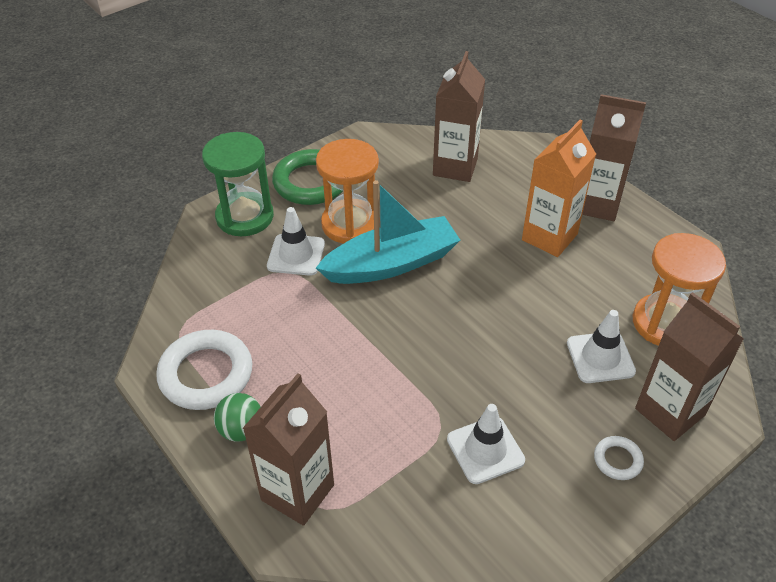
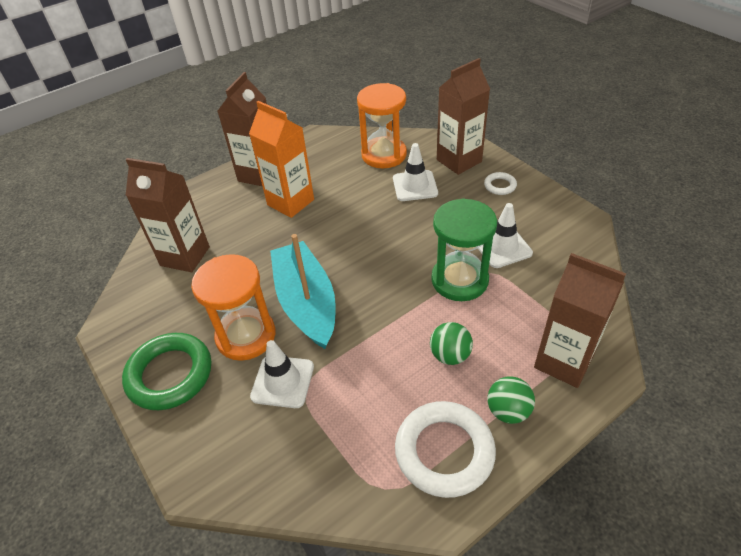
camera: 85 degrees left, 0 degrees up
green hourglass [202,132,274,236] -> green hourglass moved to [431,198,497,301]
none -> green ball [430,322,473,365]

